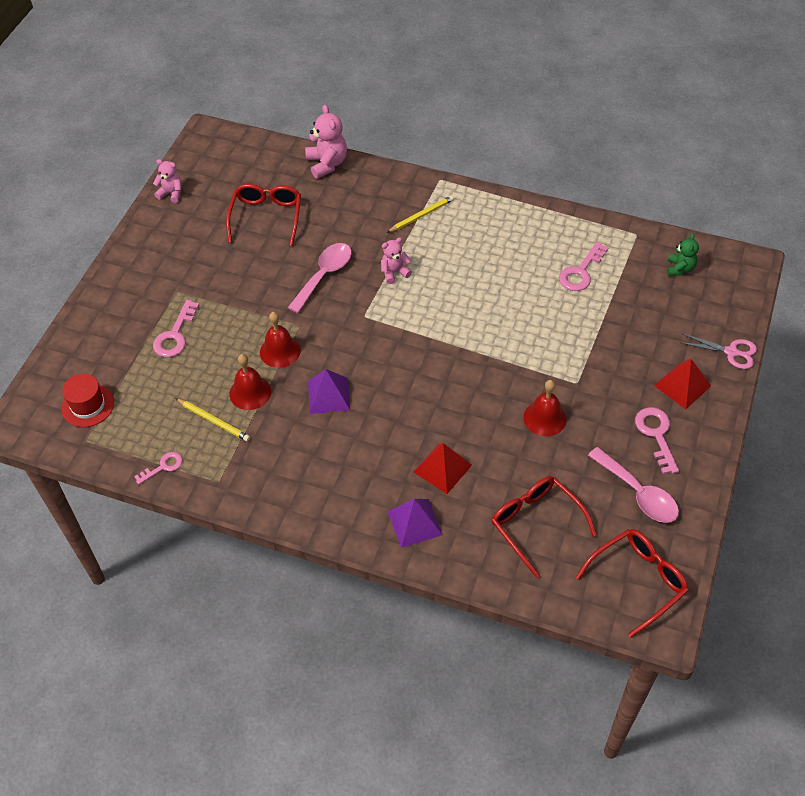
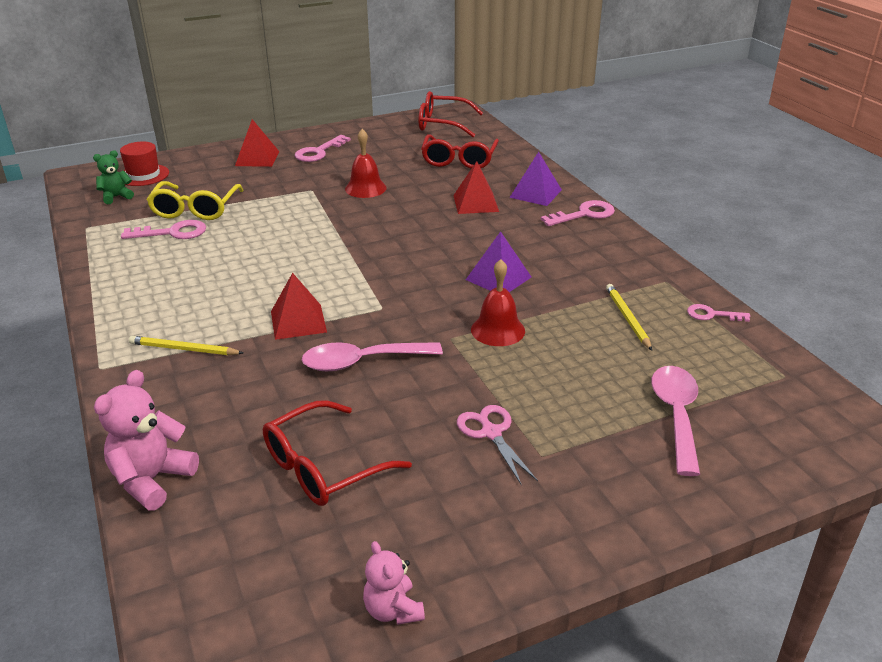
camera: 135 degrees left, 20 degrees down
red hat [61,374,114,427] -> red hat moved to [120,142,169,186]
pink key [153,300,199,357] -> pink key moved to [541,200,615,226]
red bell [229,354,271,410] -> none
pink teddy bear [381,237,412,284] -> red pyramid [271,273,327,340]
pink spoon [588,447,679,523] -> pink spoon moved to [651,366,700,476]
pink scissors [680,334,757,369] -> pink scissors moved to [457,405,538,486]
none -> yellow glasses [146,181,244,220]

